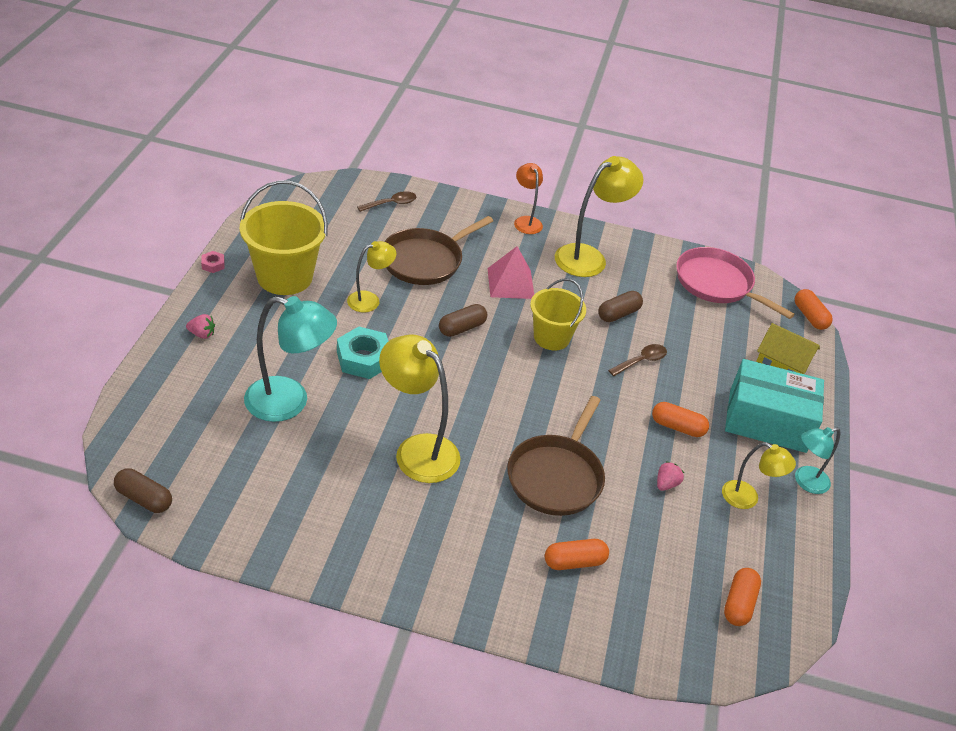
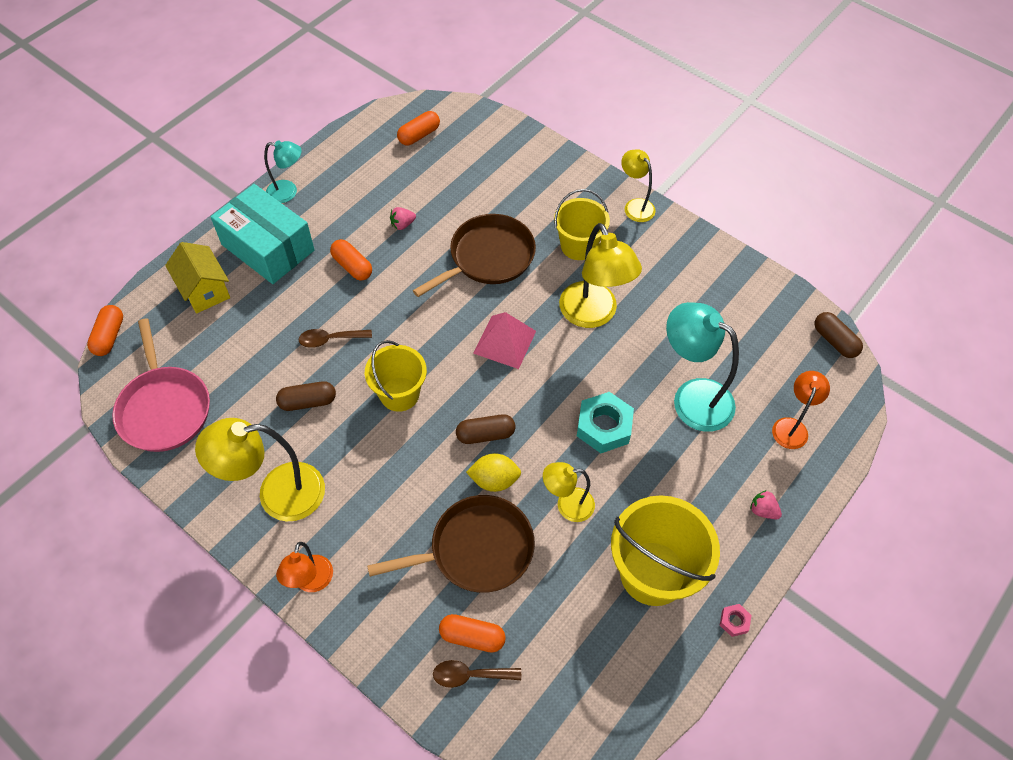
camera: 150 degrees left, 15 degrees up
pink pyramid [487,246,534,299] -> pink pyramid moved to [473,312,536,369]
orange capsule [545,539,609,570] -> orange capsule moved to [439,614,506,653]
yellow lamp [722,442,796,509] -> yellow lamp moved to [621,149,656,222]
none -> yellow lemon [466,453,521,492]
none -> yellow bucket [554,189,610,260]
none -> orange lamp [772,371,830,449]

